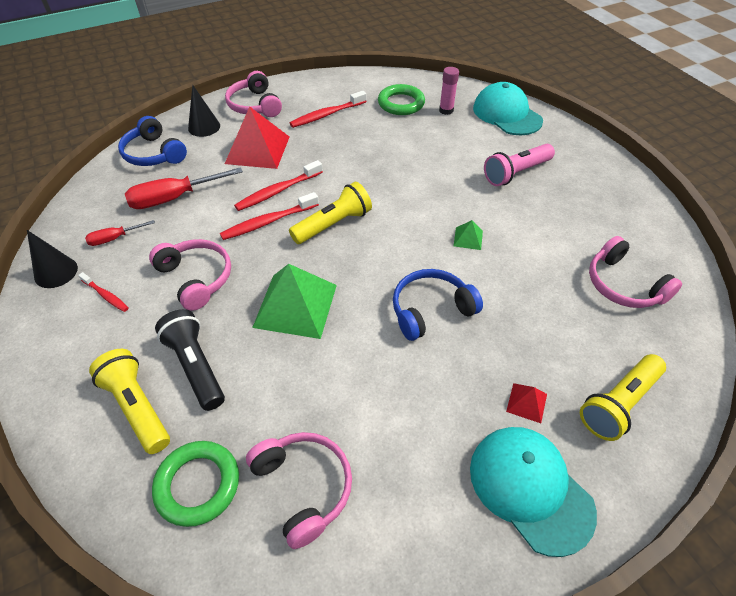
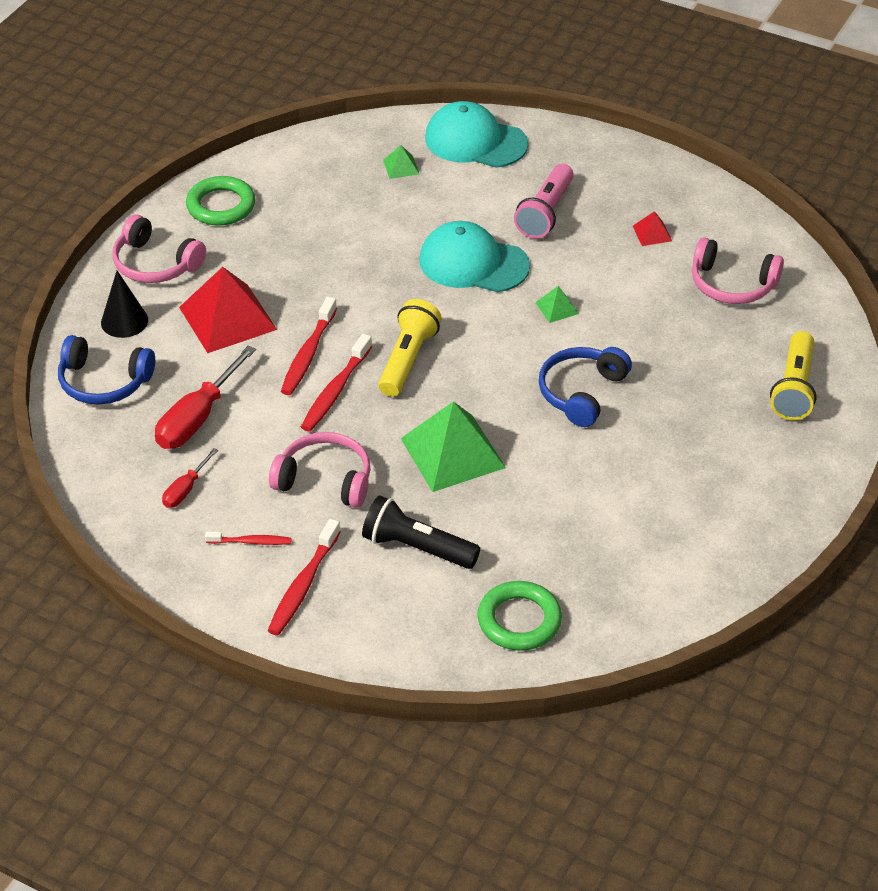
camera: 35 degrees left, 5 degrees down
black cone [27,230,78,288] -> none
yellow flashlight [89,349,170,454] -> none
pink headphones [246,432,352,549] -> none
red toothbrush [290,91,367,128] -> red toothbrush moved to [268,519,341,636]
green ring [378,84,425,115] -> green ring moved to [186,176,255,226]
pink glue stick [439,67,459,115] -> green pyramid [383,145,419,179]
turquoise cap [470,427,597,557] -> turquoise cap moved to [419,221,530,292]
red pyramid [506,383,547,423] -> red pyramid moved to [633,211,672,246]

